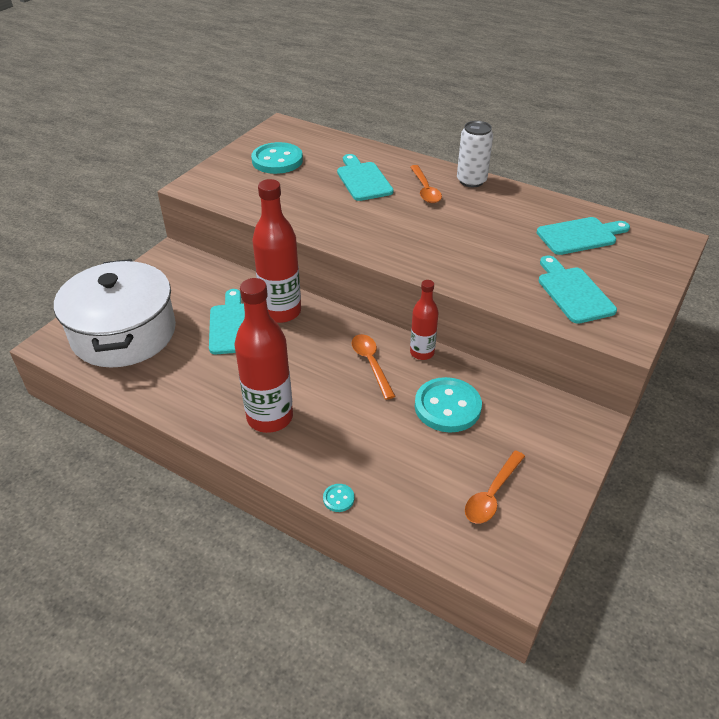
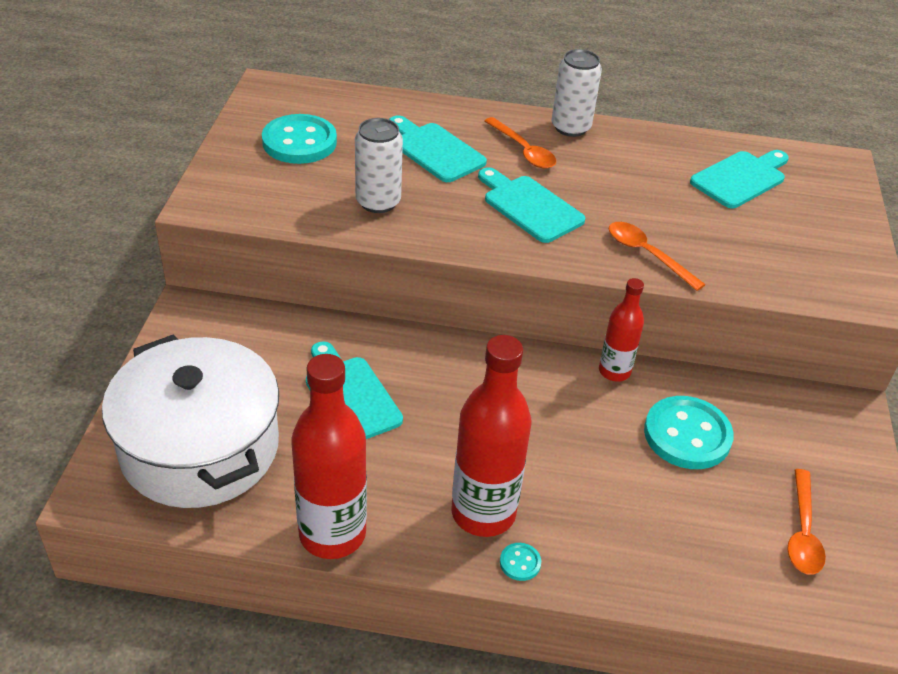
camera: 25 degrees left, 0 degrees up
red bottle [252,179,301,323] -> red bottle moved to [291,354,367,559]
turquoise button [323,484,354,512] -> turquoise button moved to [500,543,541,581]
orange spoon [352,334,396,400] -> orange spoon moved to [609,222,706,291]
turquoise cutting board [539,255,617,324] -> turquoise cutting board moved to [478,167,585,243]
none -> white can [355,118,403,213]

